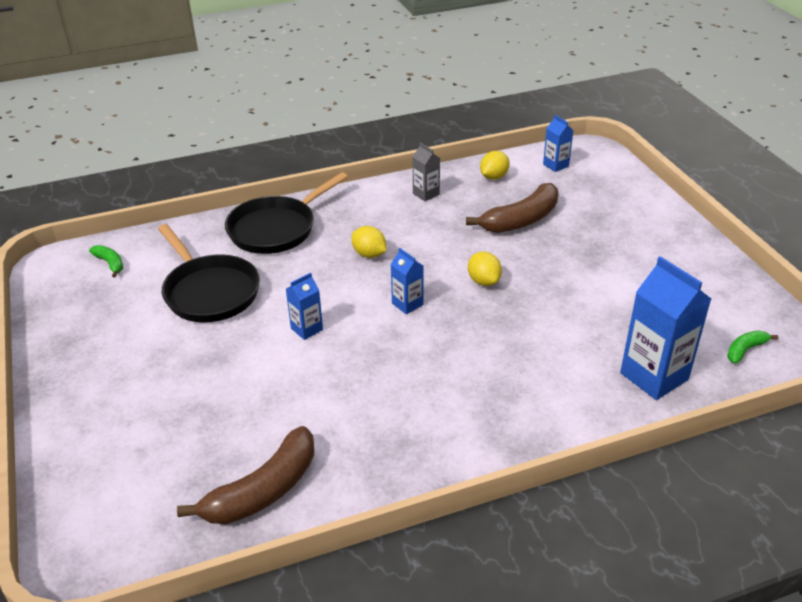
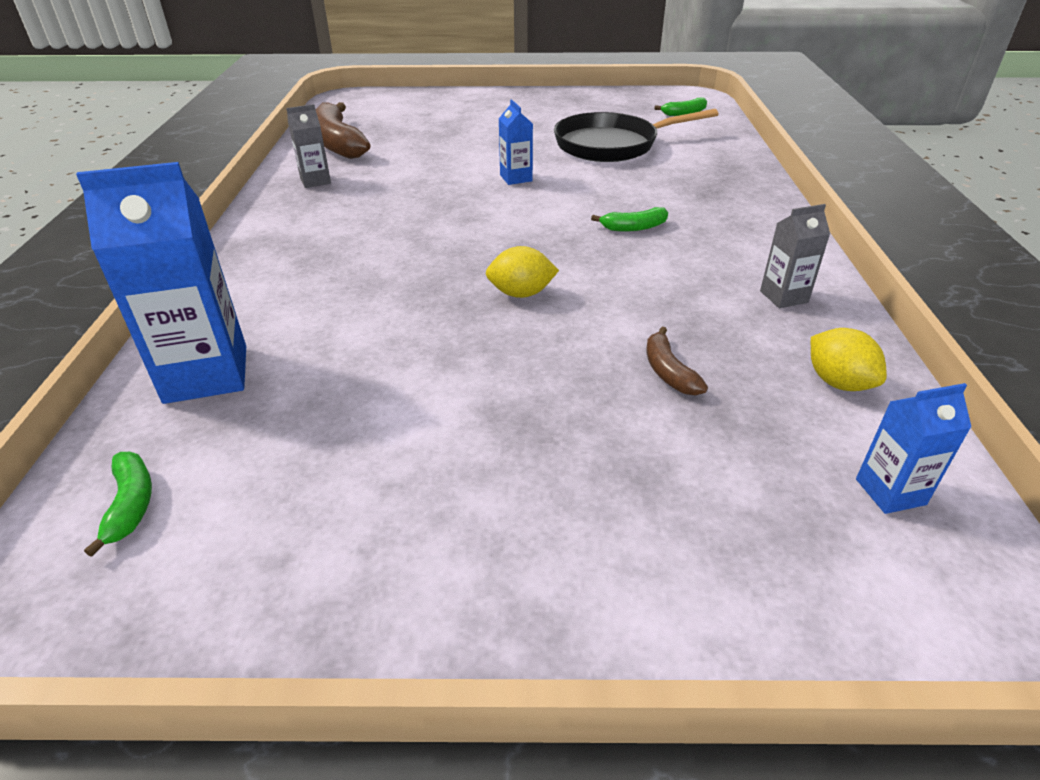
camera: 110 degrees right, 0 degrees up
black pan [225,172,348,254] -> none
yellow lemon [351,226,386,258] -> green banana [591,207,668,232]
blue carton [390,248,423,314] -> none
brown banana [466,183,558,233] -> brown banana [647,327,708,396], size x0.49
none -> grey carton [286,104,331,188]

